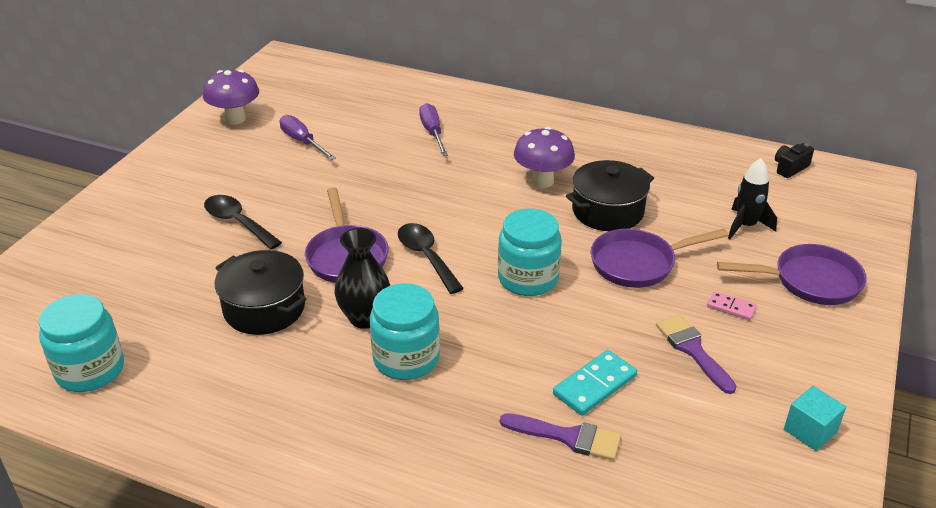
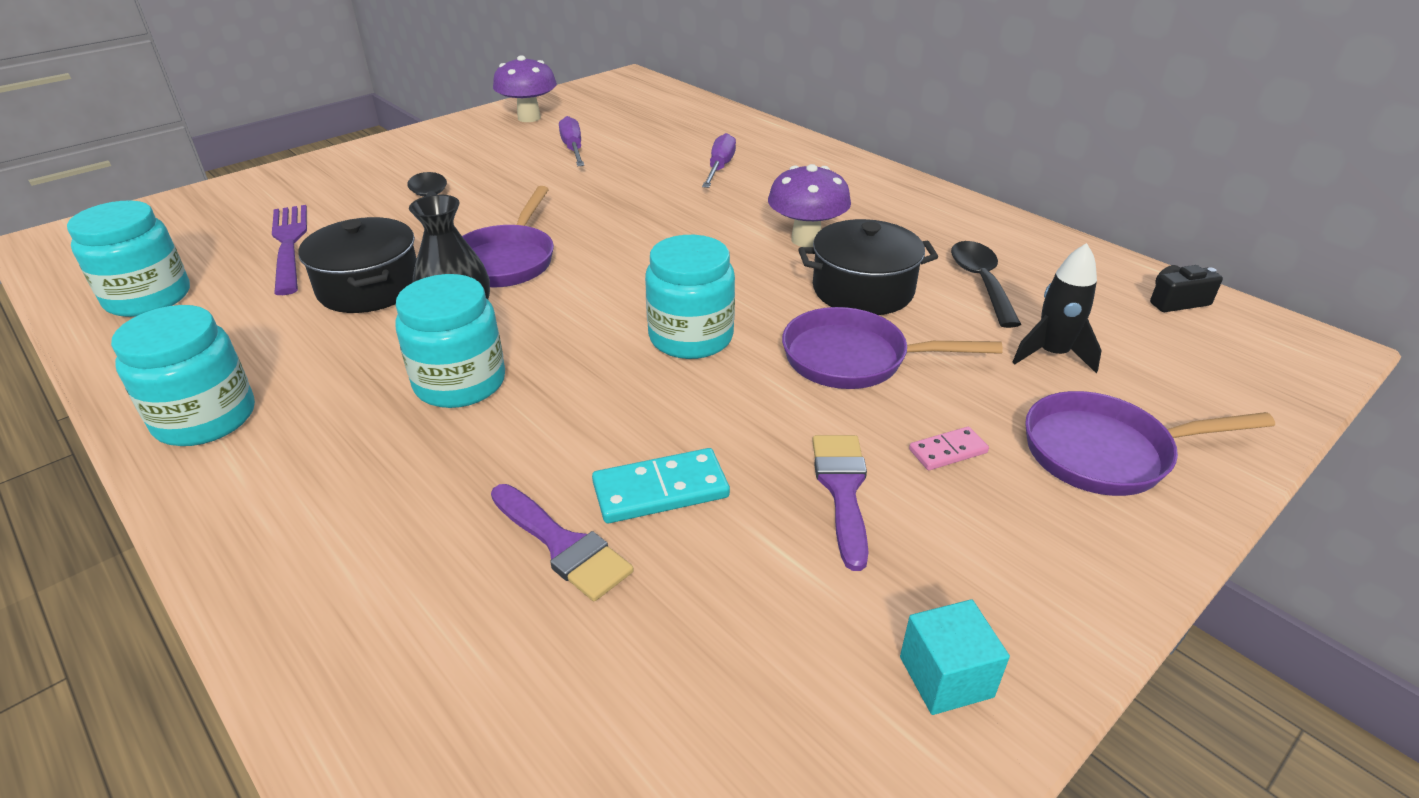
camera: 25 degrees right, 0 degrees up
black spoon [398,223,464,294] -> black spoon moved to [951,241,1021,328]
pink domino [707,291,757,321] -> pink domino turned 75 degrees counterclockwise [909,427,989,470]
purple pan [717,244,867,305] -> purple pan turned 150 degrees clockwise [1025,391,1275,496]
none -> turquoise jar [111,305,255,446]
none -> purple fork [272,205,307,295]

